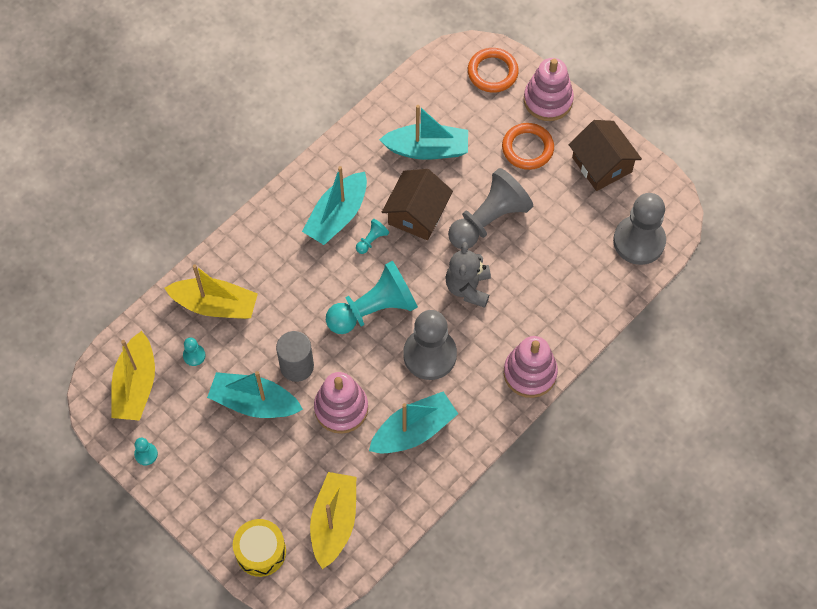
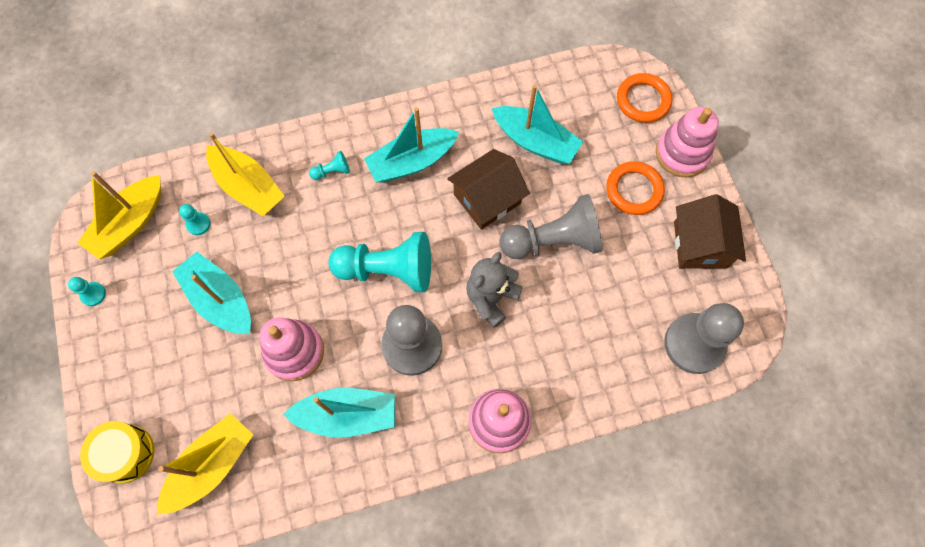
camera: 30 degrees right, 5 degrees up
grey cylinder [276,331,314,382] -> none
turquoise pawn [356,219,389,254] -> turquoise pawn moved to [309,151,350,180]

